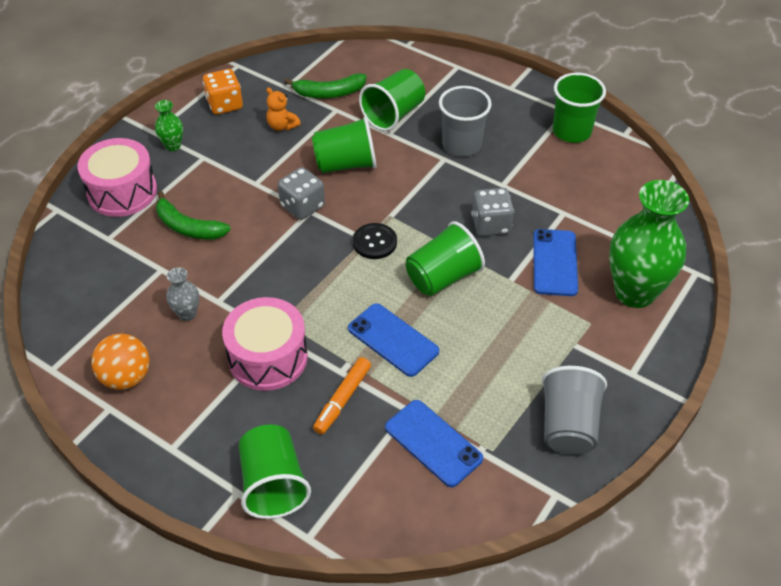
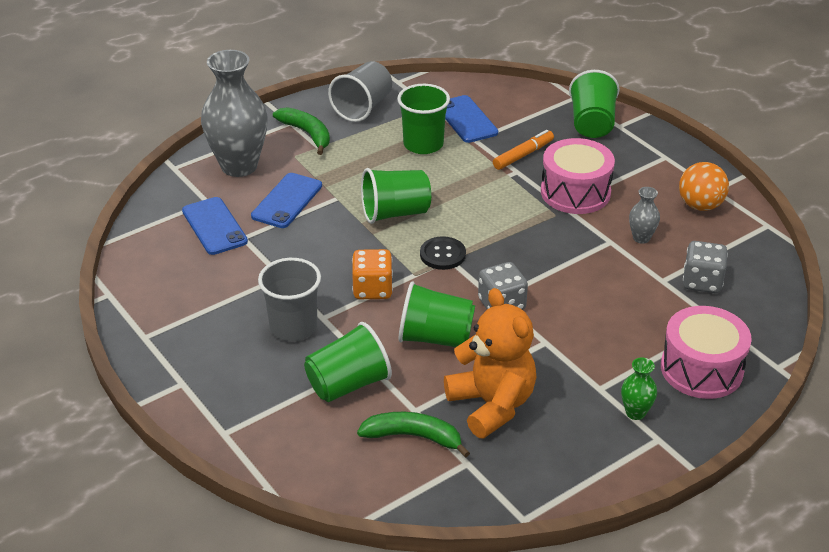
camera: 160 degrees left, 10 degrees down
green banana [156,191,231,240] -> green banana moved to [273,107,330,155]
orange dice [203,69,243,115] -> orange dice moved to [352,249,393,299]
orange teddy bear [267,88,301,131] -> orange teddy bear [444,288,537,438], size x2.15
blue phone [348,303,439,377] -> blue phone moved to [182,197,248,255]
grey dice [472,188,514,236] -> grey dice moved to [683,241,728,293]
green cup [553,73,606,143] -> green cup moved to [397,84,450,154]
green vase [609,180,689,308] -> grey vase [201,50,268,177]

